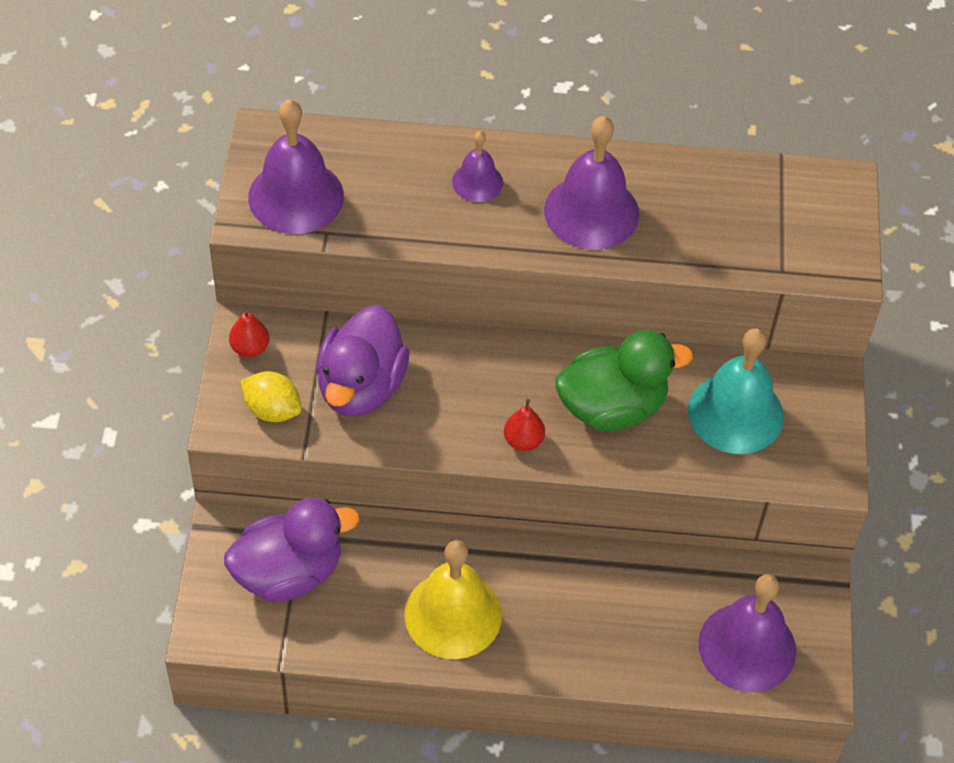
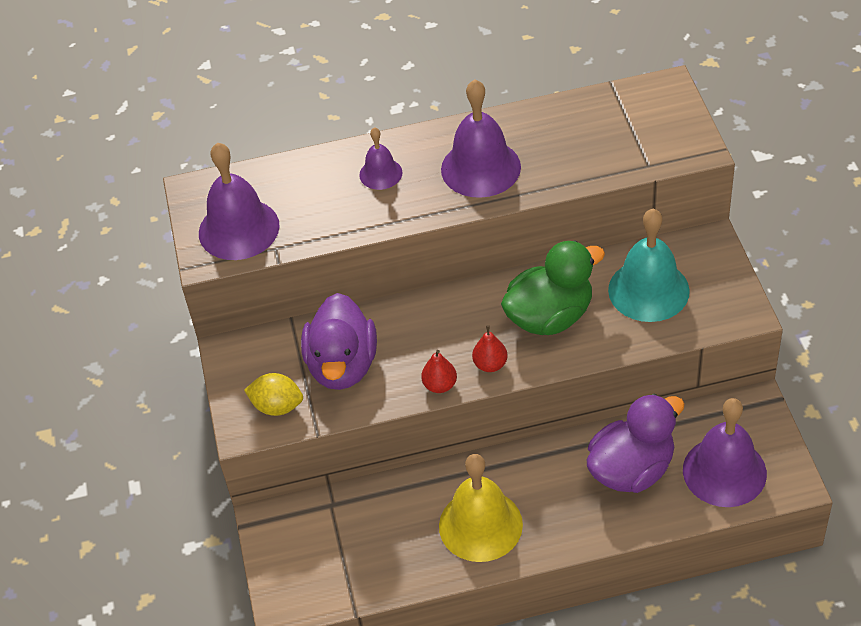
camera: 10 degrees left, 5 degrees down
purple duck [224,498,360,602] -> purple duck moved to [587,394,685,493]
red pear [229,309,270,357] -> red pear moved to [421,350,457,393]

